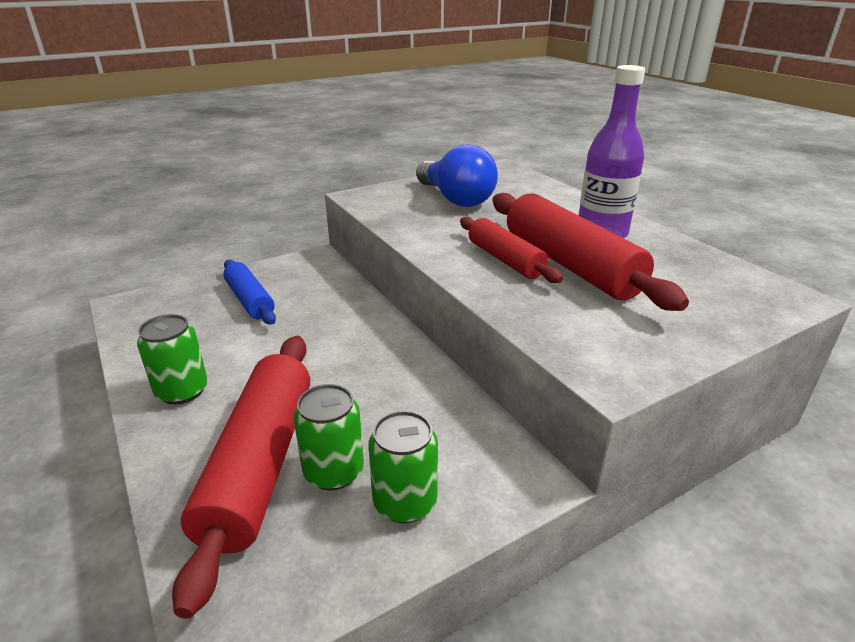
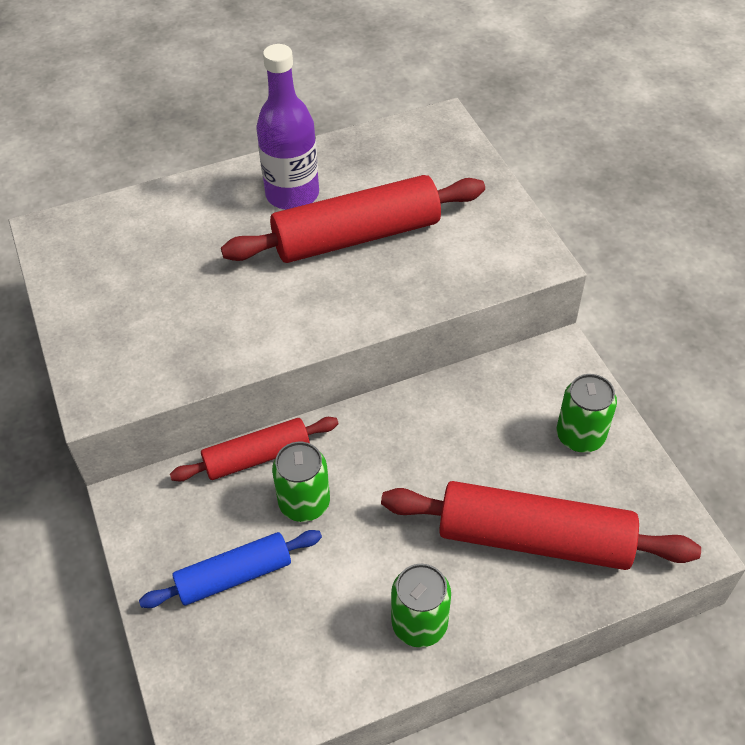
camera: 80 degrees left, 20 degrees up
green can [294,384,364,490] -> green can moved to [272,442,330,522]
blue light bulb [416,145,498,207] -> none
red rolling pin [460,217,563,283] -> red rolling pin moved to [170,417,339,482]

